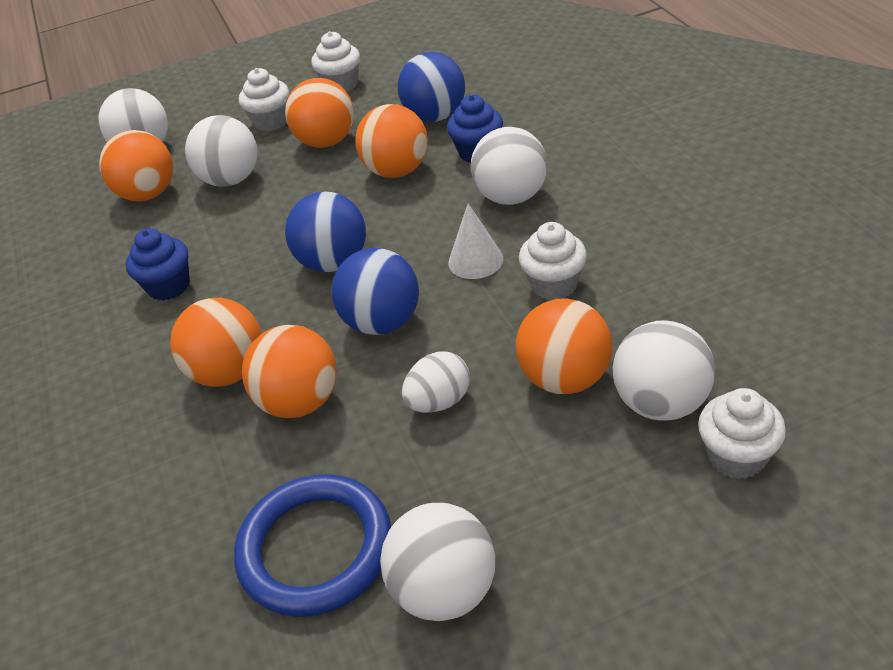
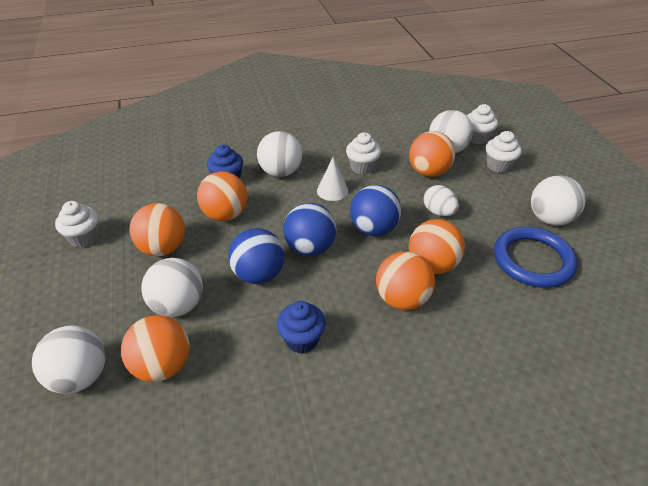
camera: 90 degrees left, 0 degrees up
white cupcake [239,68,289,131] -> white cupcake moved to [486,131,522,173]
blue ball [398,52,465,122] -> blue ball moved to [228,228,285,284]

